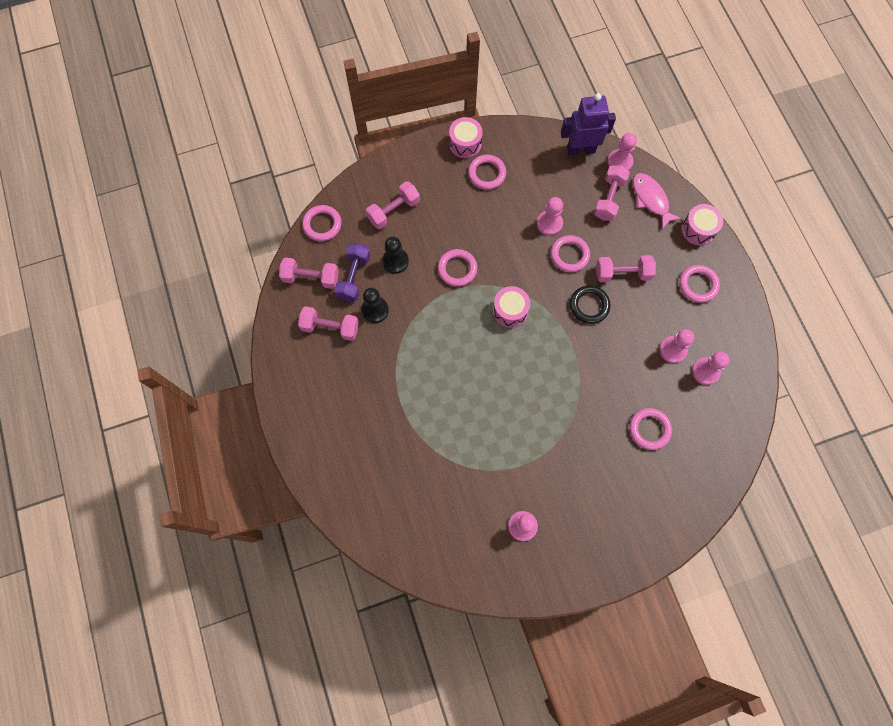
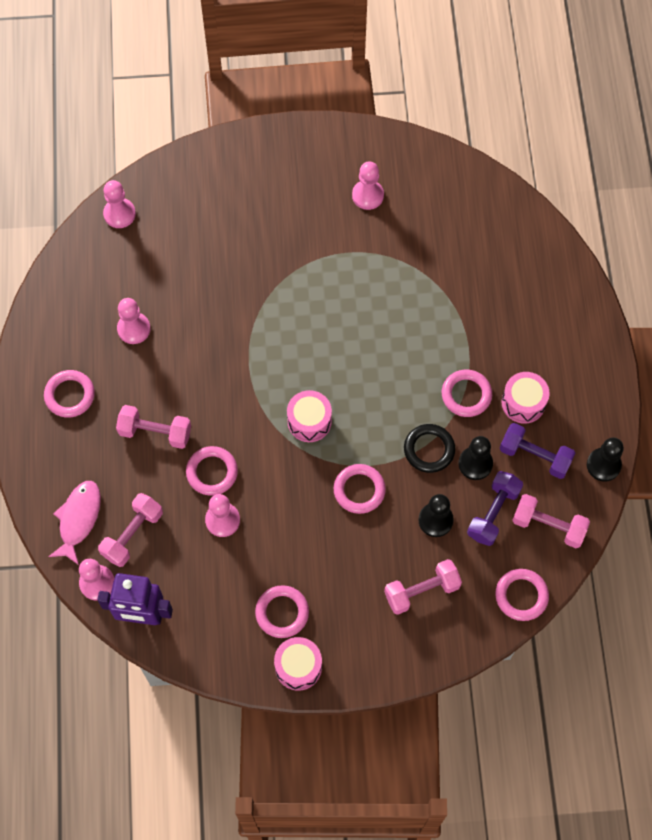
camera: 165 degrees left, 5 degrees down
pink dumbbell [298,306,359,341] -> purple dumbbell [500,423,576,479]
black ring [570,285,610,324] -> black ring moved to [404,424,455,473]
pink ring [629,408,672,450] -> pink ring moved to [442,370,492,417]
pink fish [633,173,682,229] -> pink fish turned 150 degrees counterclockwise [48,481,101,565]
pink drum [681,204,723,245] -> pink drum moved to [502,372,550,424]
pink pawn [692,352,730,385] -> pink pawn moved to [103,180,136,228]
none -> black pawn [587,437,624,482]

